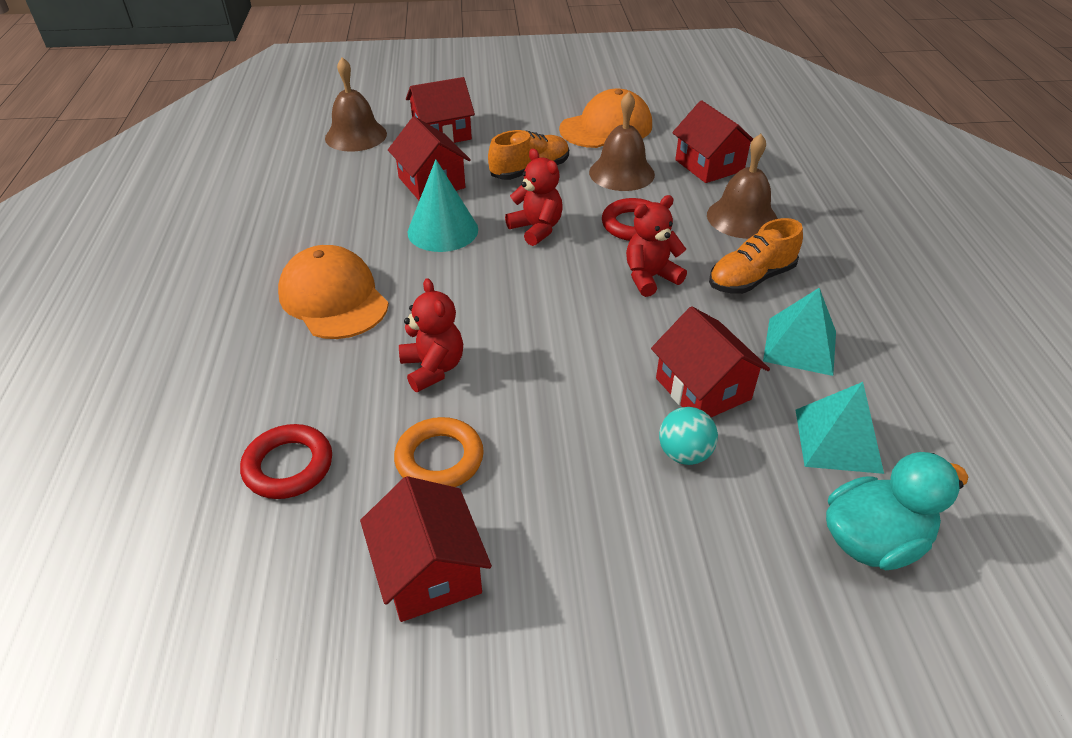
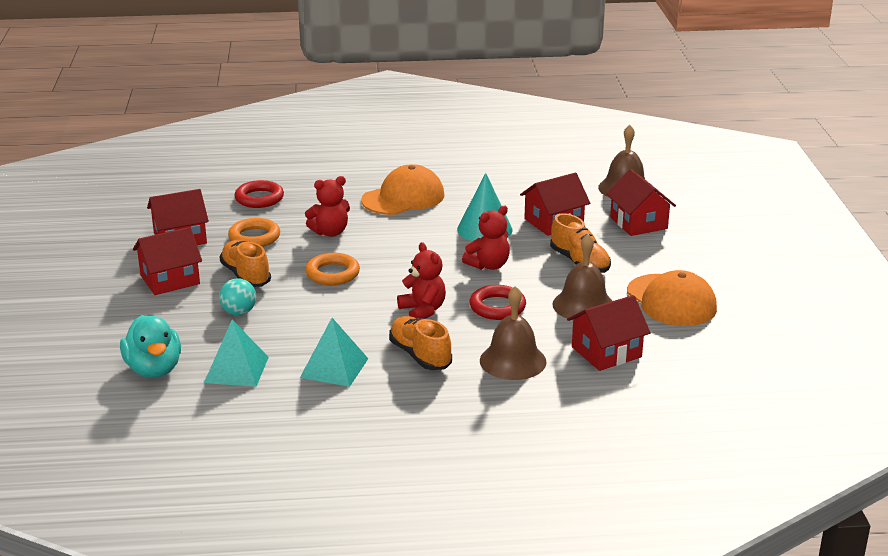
camera: 90 degrees right, 15 degrees down
red house [651,306,770,417] -> red house moved to [133,227,202,295]
none -> orange shoe [220,240,271,287]
none -> orange ring [305,253,360,285]

